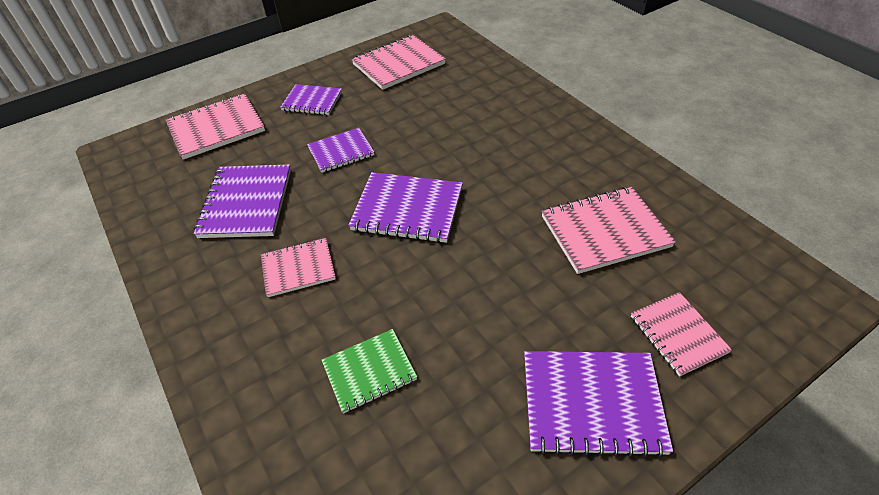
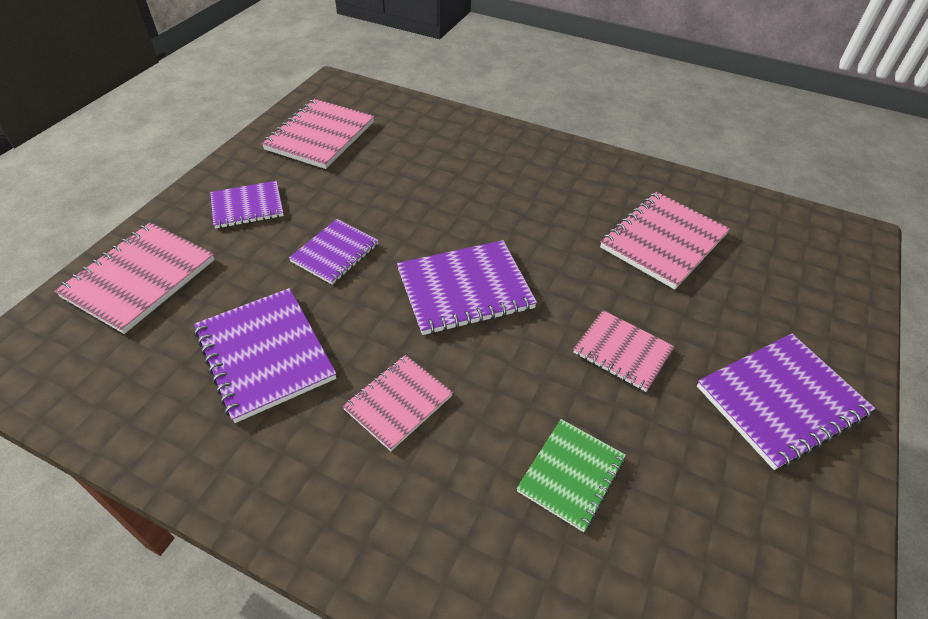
camera: 35 degrees left, 0 degrees up
pink notebook [631,292,732,377] -> pink notebook moved to [573,310,675,392]

